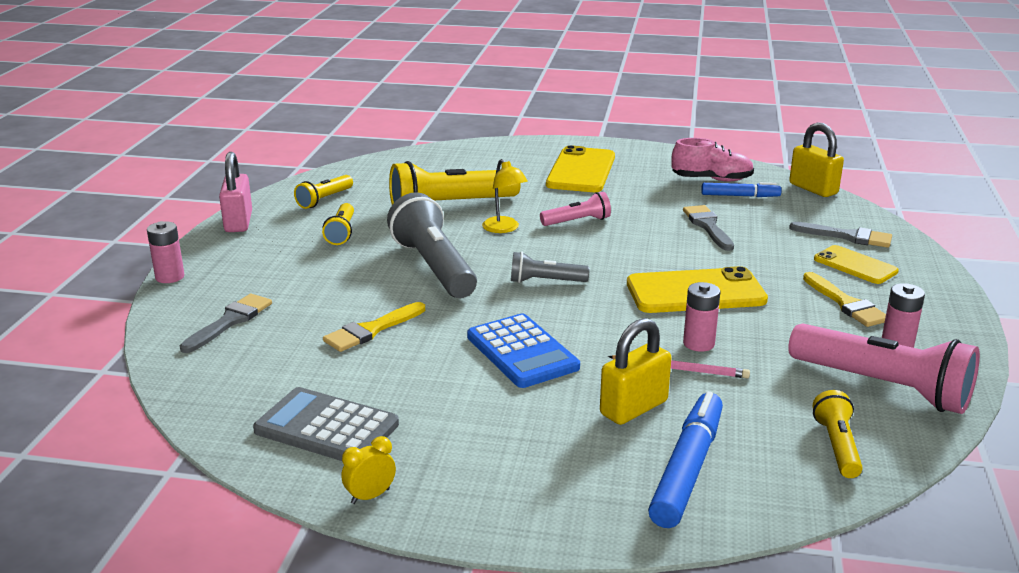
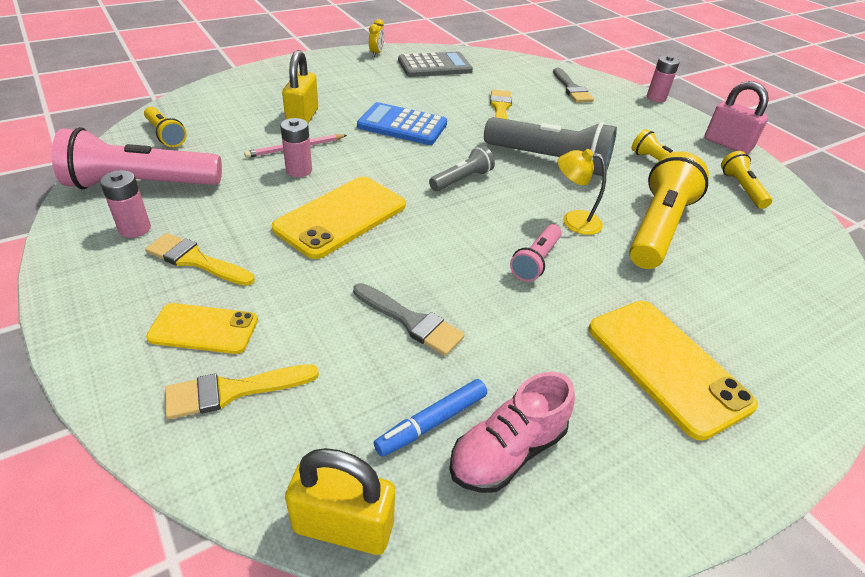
camera: 135 degrees right, 15 degrees up
blue marker [648,391,723,528] -> none
grey brush [789,222,892,248] -> yellow brush [165,364,319,419]

